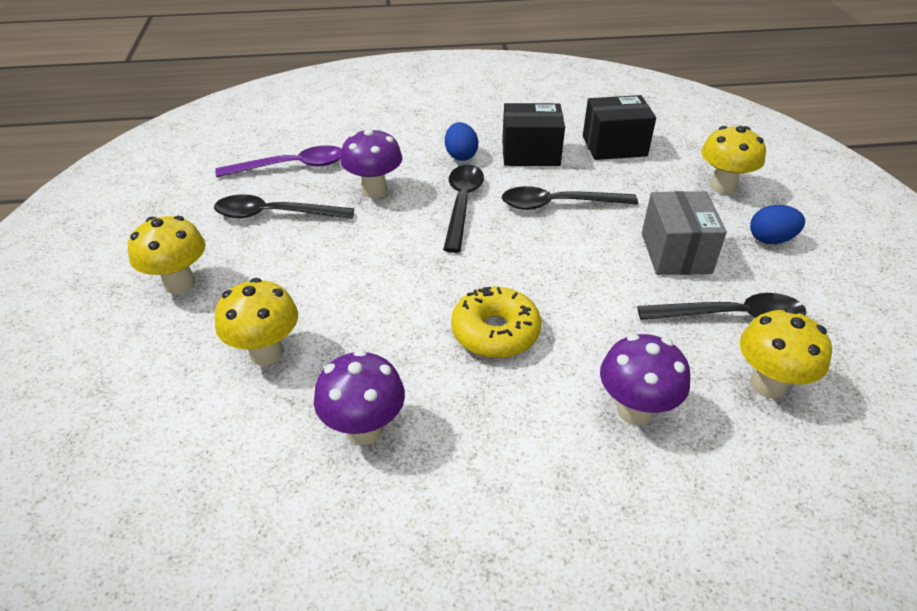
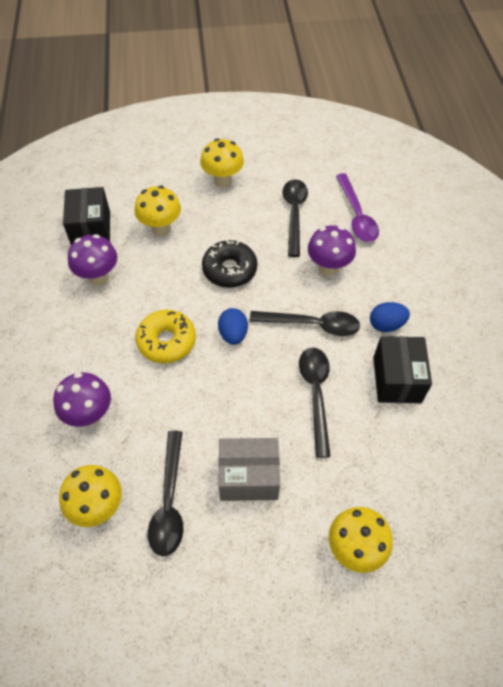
camera: 90 degrees right, 15 degrees up
black box [583,95,656,160] -> black box moved to [63,187,110,245]
blue egg [750,205,805,244] -> blue egg moved to [218,308,248,345]
none -> black donut [202,240,257,288]

